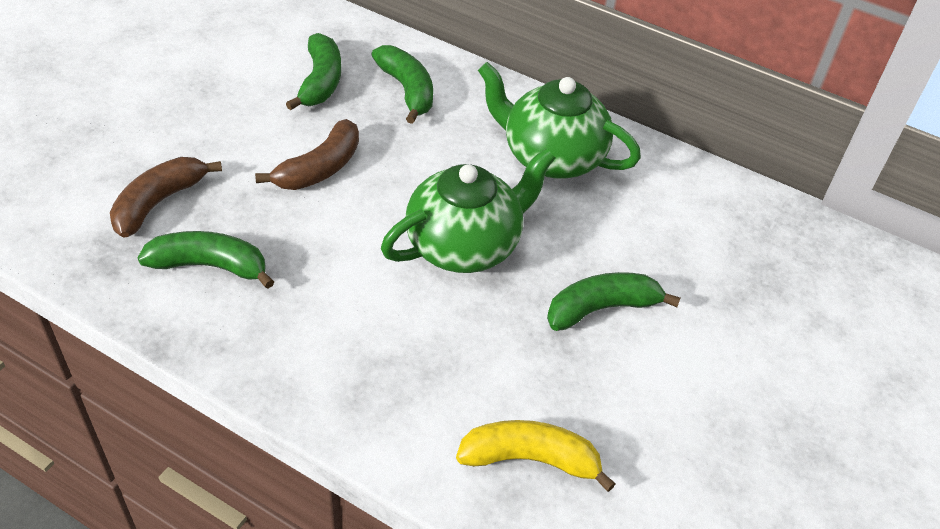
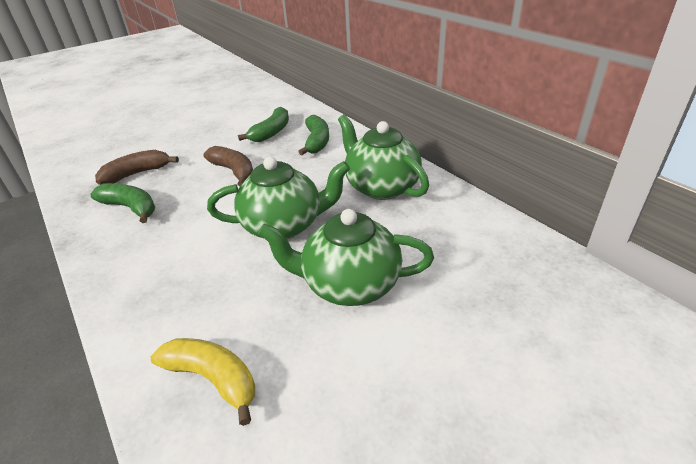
camera: 30 degrees right, 10 degrees down
brown banana [255,119,359,190] -> brown banana turned 105 degrees counterclockwise [203,146,253,186]
green banana [547,272,681,331] -> green teapot [258,209,434,306]

